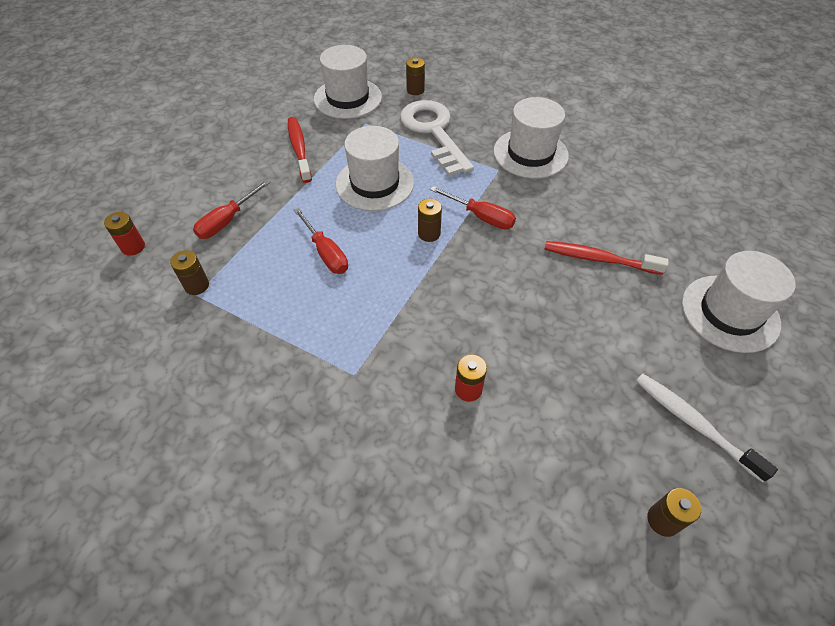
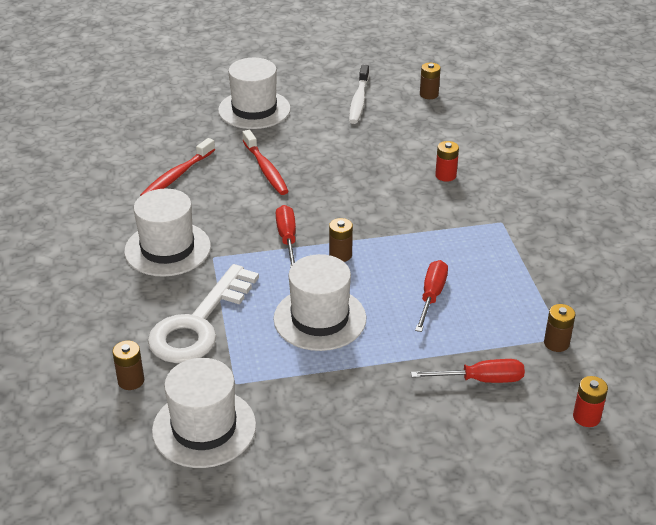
camera: 130 degrees left, 15 degrees down
red toothbrush [288,117,312,183] -> red toothbrush moved to [140,138,215,196]

